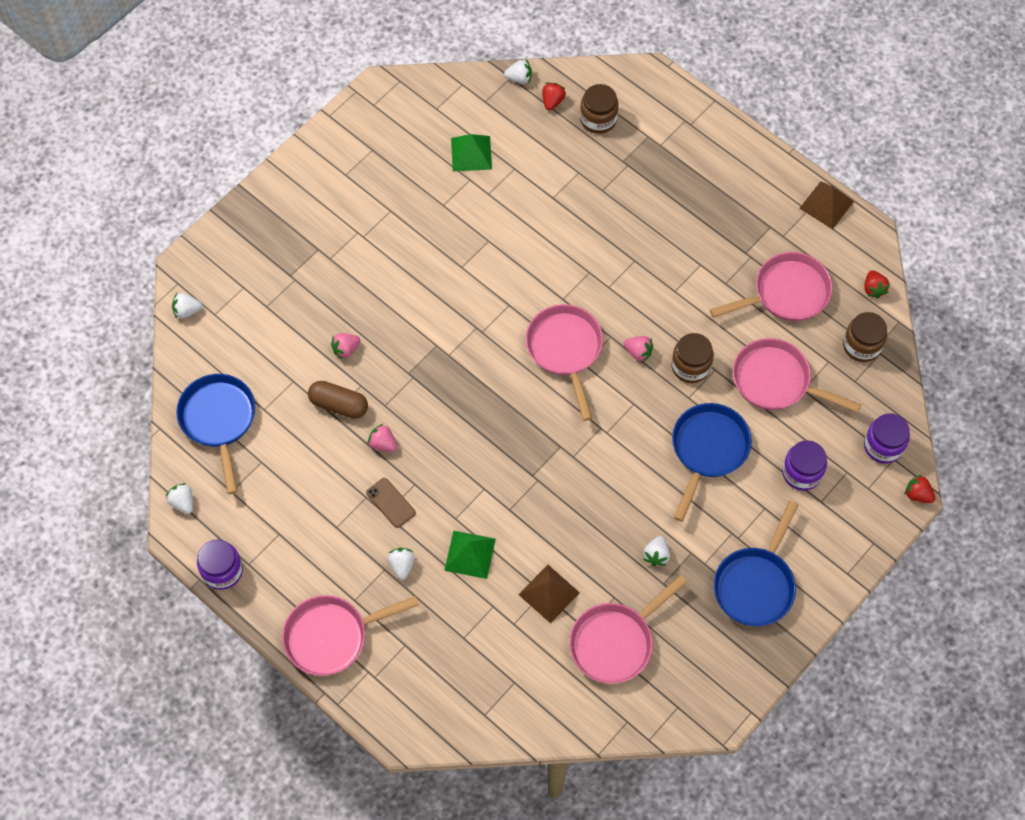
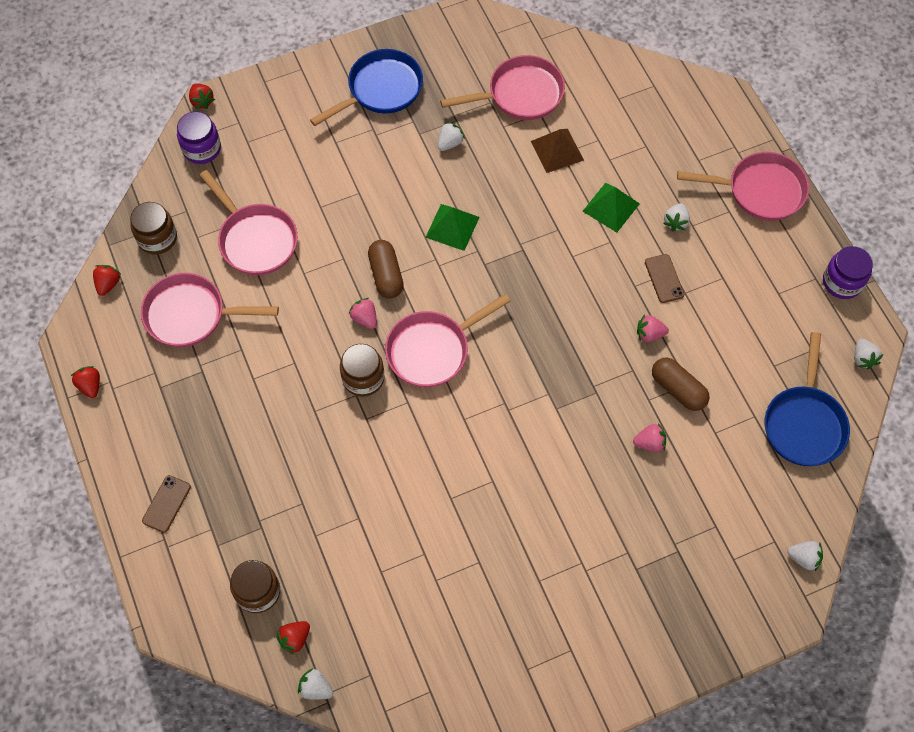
camera: 155 degrees left, 0 degrees up
pink strawberry [367,424,397,452] -> pink strawberry turned 120 degrees clockwise [637,315,669,342]
green pyramid [451,134,492,171] -> green pyramid moved to [425,204,480,251]
pink pan [526,304,603,421] -> pink pan turned 45 degrees clockwise [385,294,511,387]
brown jar [671,333,714,383] -> brown jar moved to [340,344,384,397]
blue pan [672,403,752,522] -> none
purple jar [782,440,827,491] -> none
brown pyramid [799,181,854,229] -> red strawberry [71,366,100,398]
none -> brown phone [142,475,191,533]
none -> brown capsule [368,240,404,299]

